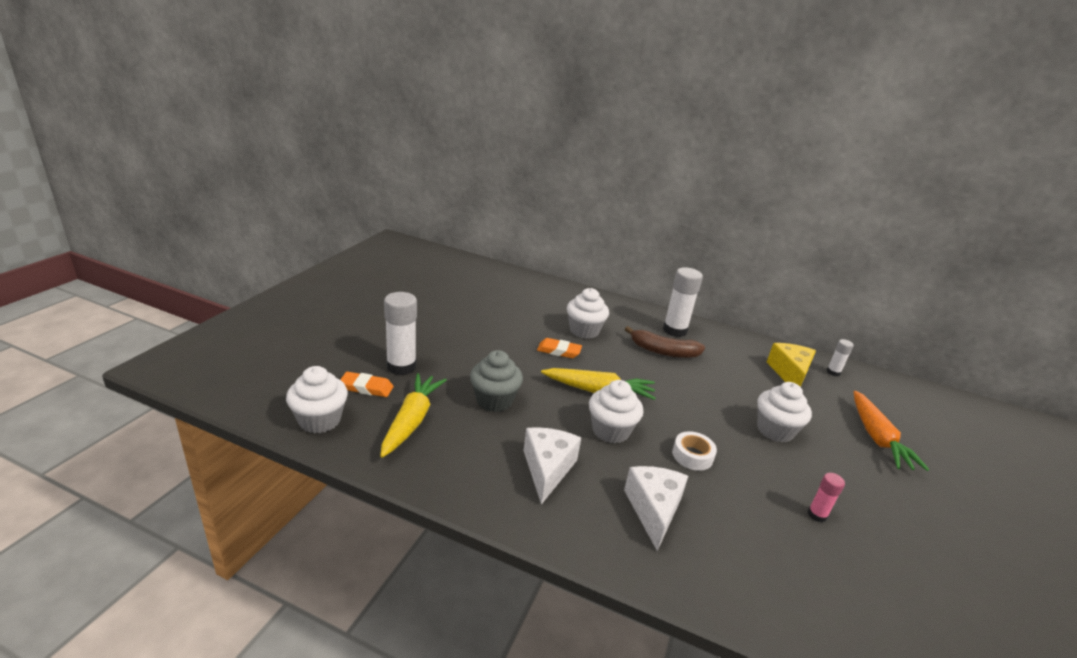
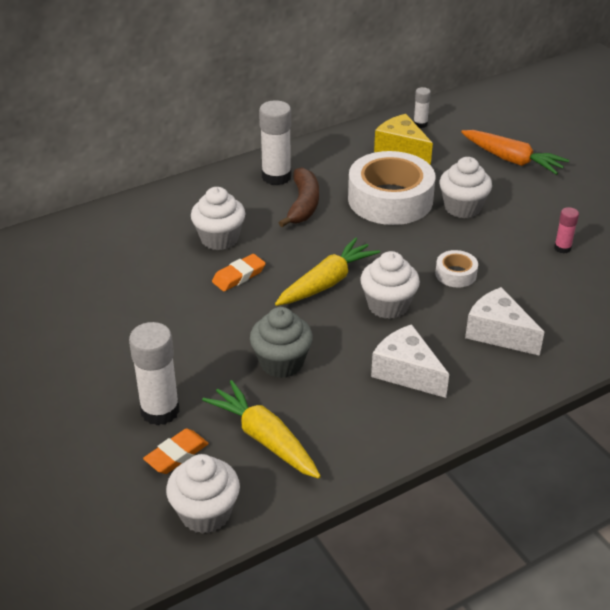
camera: 50 degrees left, 10 degrees up
brown banana [625,326,705,358] -> brown banana turned 45 degrees counterclockwise [279,167,319,227]
none -> white tape [348,151,435,225]

